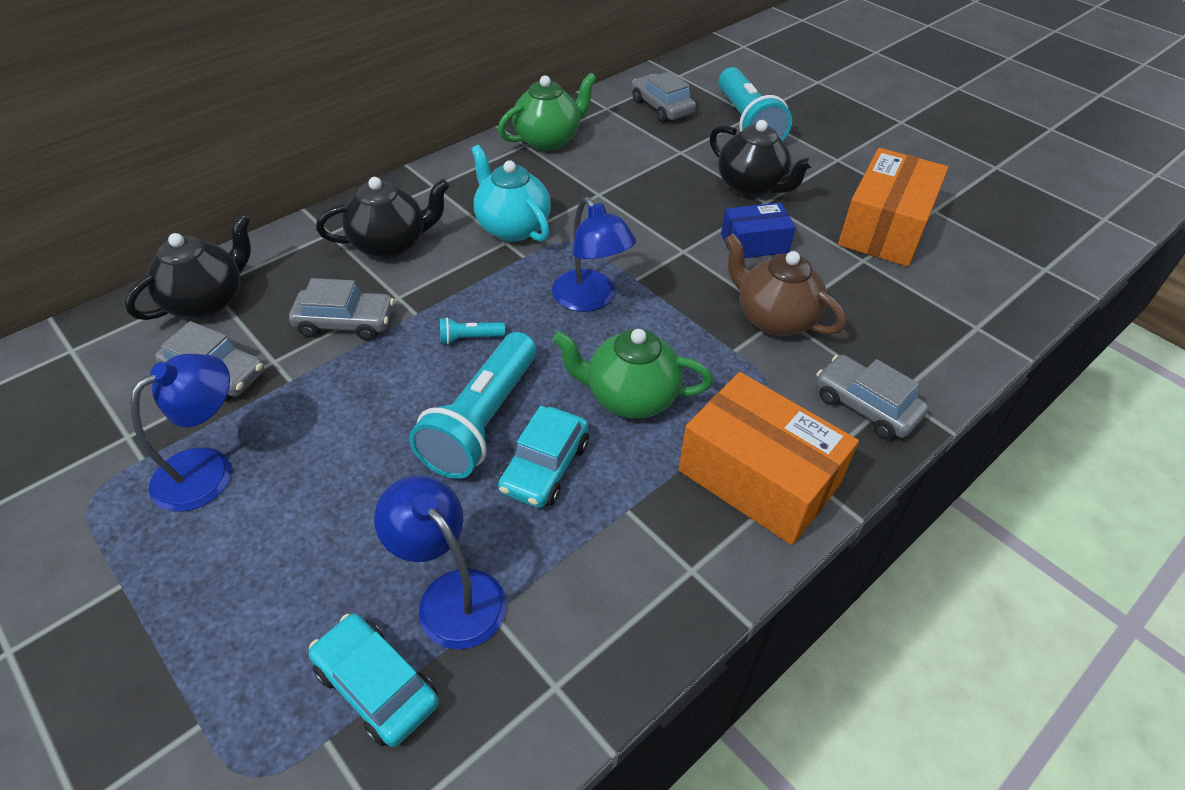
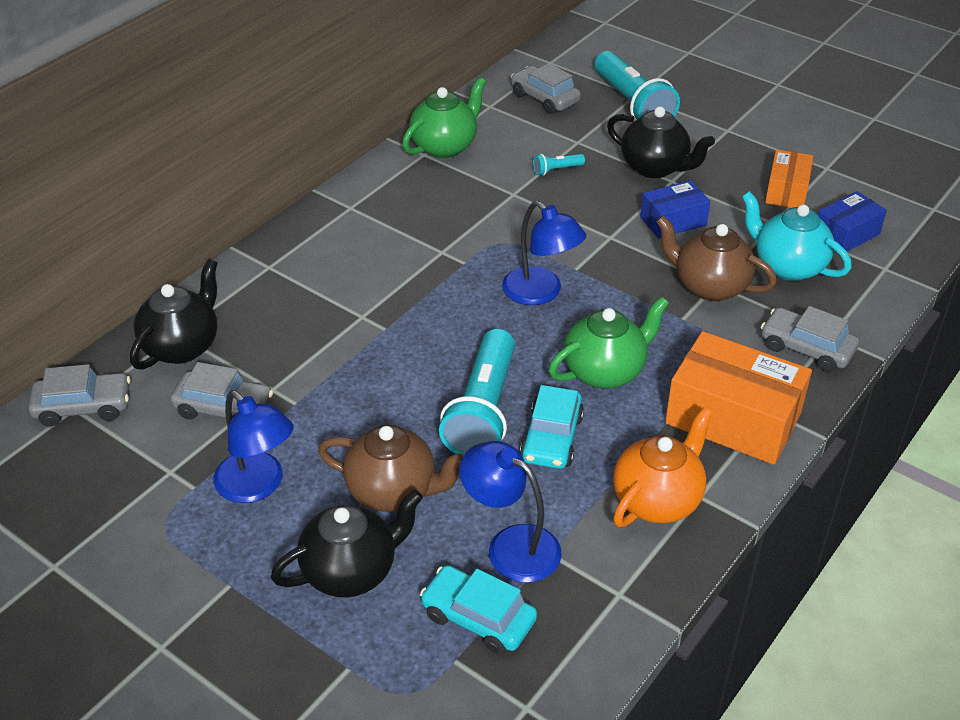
camera: 10 degrees left, 5 degrees down
blue lamp [131,354,231,512] -> blue lamp turned 105 degrees clockwise [213,390,294,503]
grey car [289,278,394,341] -> grey car moved to [28,364,131,427]
black teapot [316,177,450,259] -> black teapot moved to [271,489,423,598]
turquoise flashlight [440,317,505,345] -> turquoise flashlight moved to [533,154,585,176]
turquoise teapot [471,145,551,242] -> turquoise teapot moved to [742,191,852,281]
green teapot [553,329,713,419] -> green teapot turned 150 degrees clockwise [548,296,669,389]
orange box [838,148,949,267] -> orange box [765,149,814,208], size x0.57
none -> brown teapot [318,425,464,512]
none -> orange teapot [613,407,712,527]
none -> blue box [818,191,887,252]

